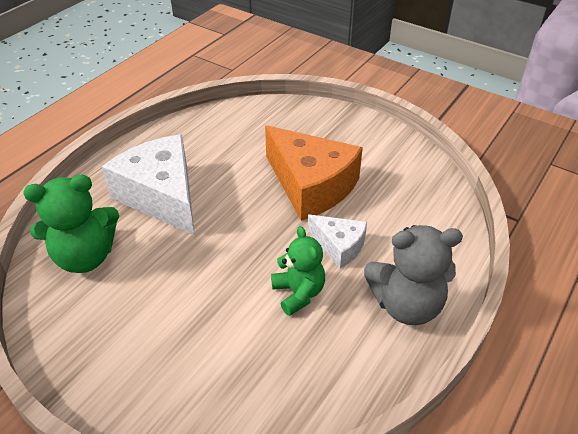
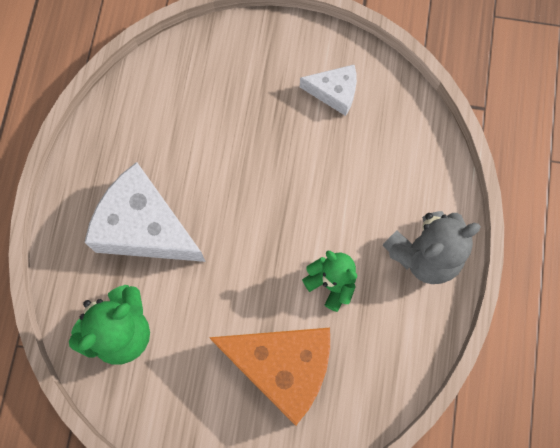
camera: 25 degrees left, 30 degrees up
orange cheese [265,125,363,221] -> orange cheese moved to [209,328,330,426]
white cheese [308,215,367,269] -> white cheese moved to [300,65,357,116]

